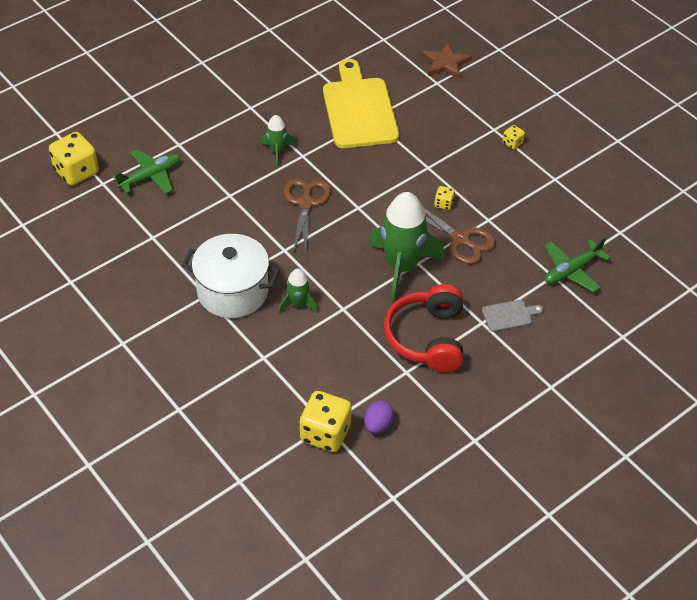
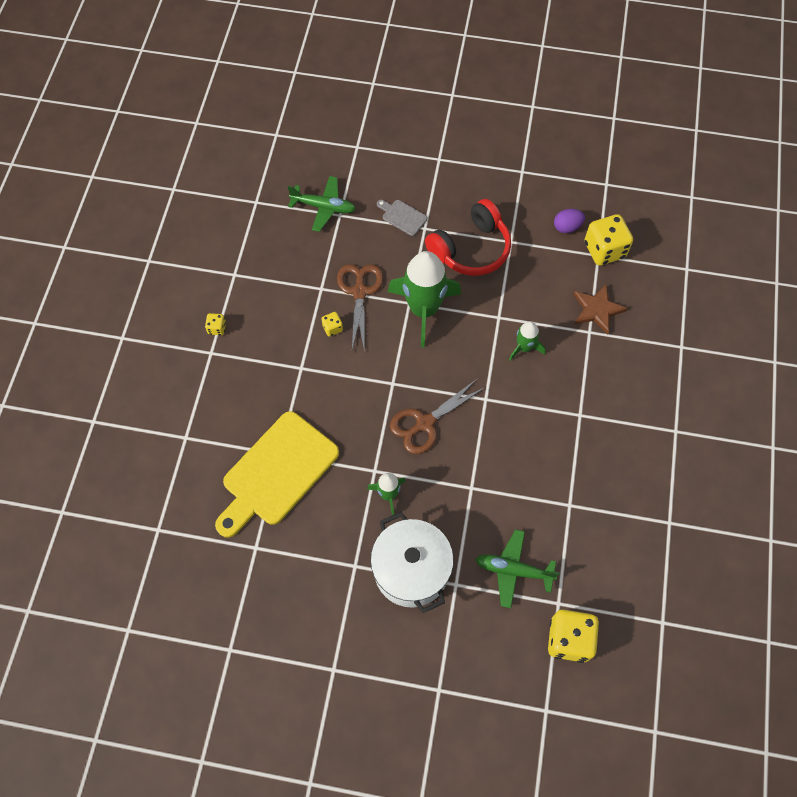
camera: 130 degrees left, 15 degrees up
white pot [182,234,280,318] -> white pot moved to [370,512,454,613]
brown star [421,42,472,79] -> brown star moved to [573,284,628,335]

